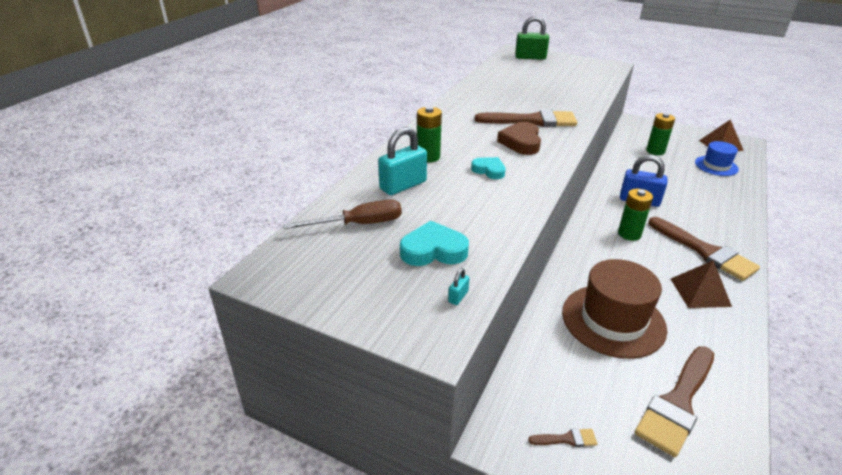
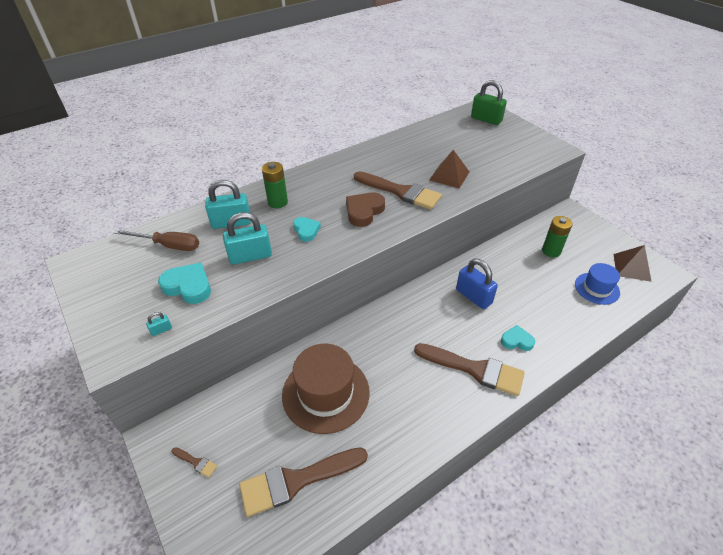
camera: 30 degrees right, 10 degrees up
green battery [618,189,653,241] -> none
brown brush [648,217,760,281] -> brown brush turned 60 degrees counterclockwise [414,343,525,396]
brown pyramid [671,260,732,308] -> brown pyramid moved to [429,150,469,189]
none -> turquoise padlock [223,212,272,265]
none -> turquoise heart [501,325,535,351]

